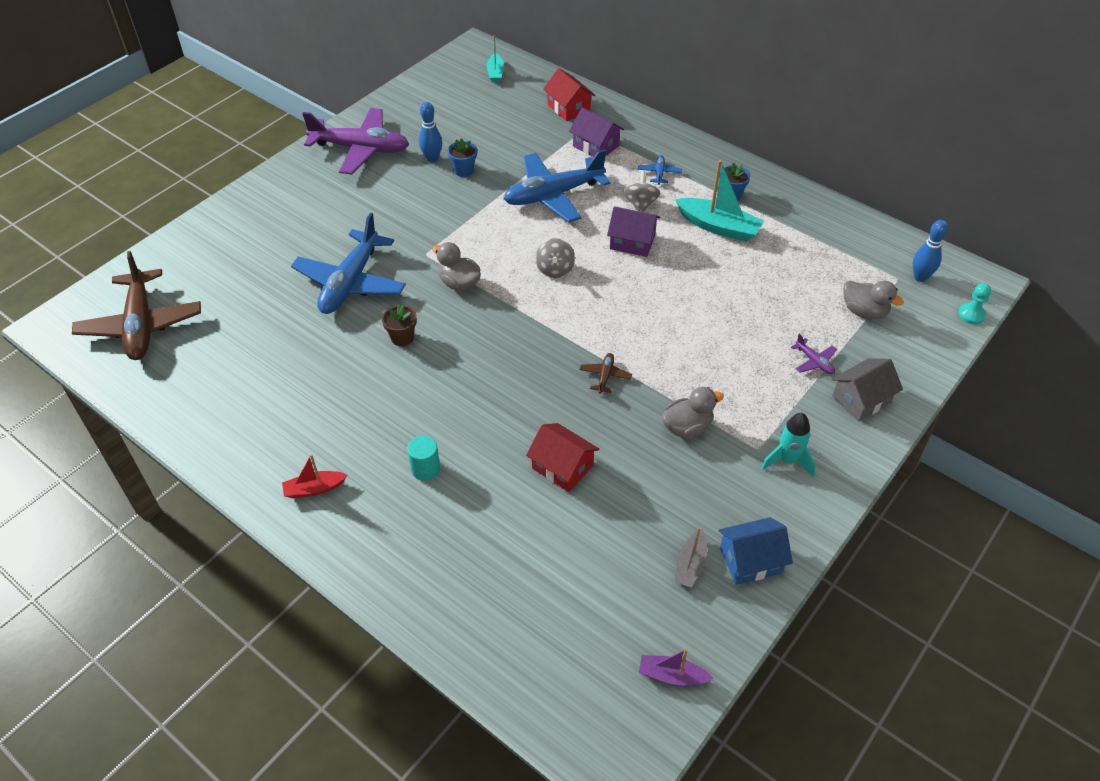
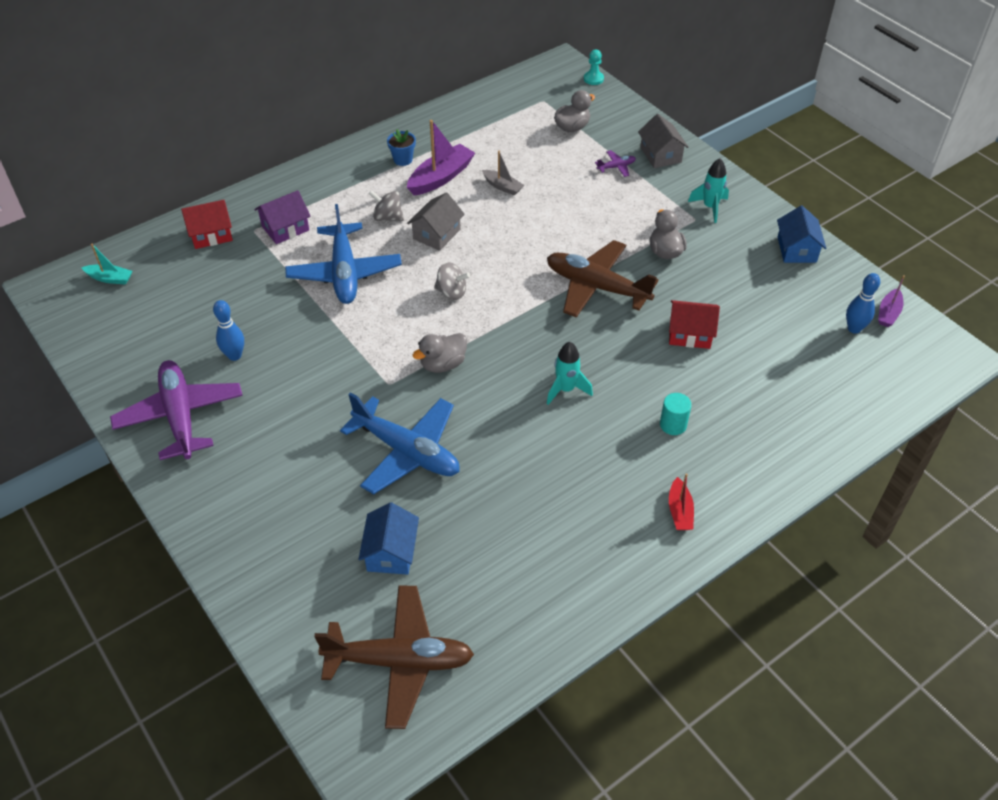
camera: 75 degrees left, 0 degrees up
purple plane [302,108,409,174] -> purple plane turned 45 degrees counterclockwise [110,360,243,460]
brown flower pot [382,303,417,346] -> none
blue flower pot [447,138,477,177] -> none
red house [526,423,599,492] -> red house turned 45 degrees clockwise [669,300,720,349]
brown plane [580,353,632,393] -> brown plane [547,240,658,318], size x2.45
purple house [607,206,660,257] -> grey house [407,192,465,251]
blue plane [638,155,682,185] -> none
grey boat [674,527,707,588] -> grey boat moved to [482,151,524,196]
turquoise boat [675,160,764,242] -> purple boat [407,120,475,196]
blue bowling pin [913,220,948,282] -> blue bowling pin moved to [846,273,880,334]
none -> blue house [358,503,419,575]
none -> turquoise rocket [547,342,593,405]

